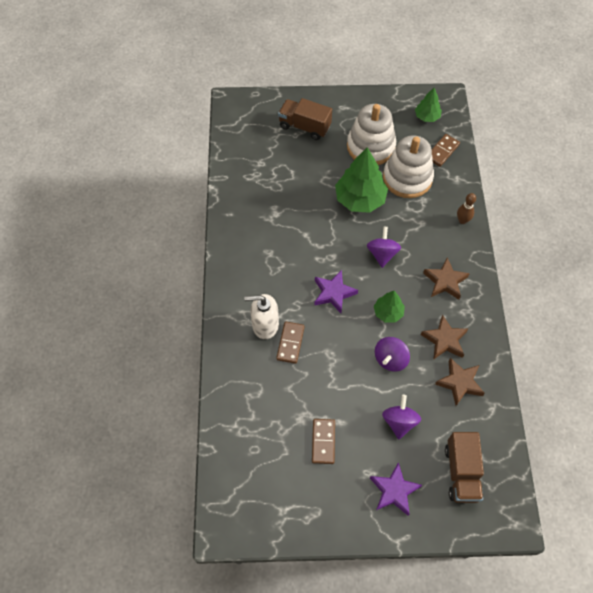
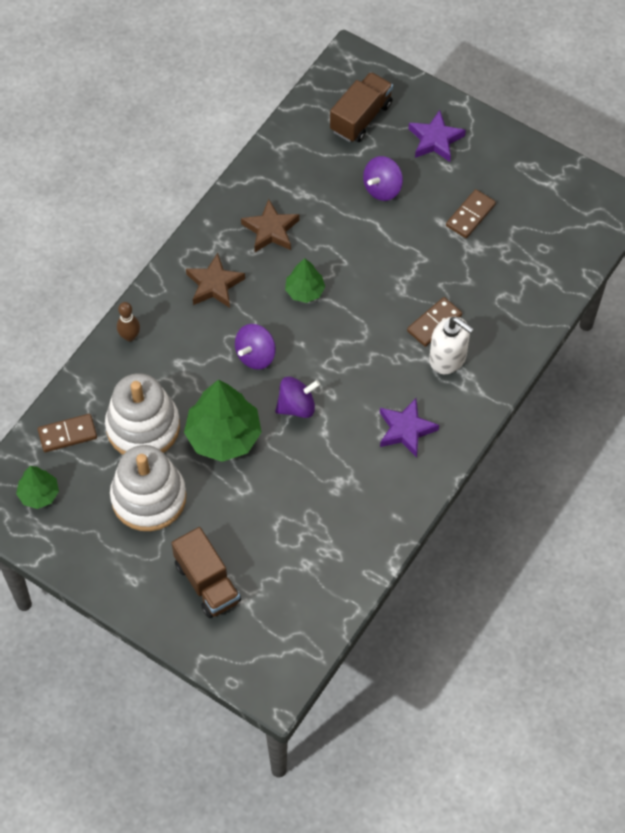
camera: 145 degrees left, 0 degrees up
purple star [314,270,358,313] -> purple star moved to [380,398,439,458]
purple spinning top [375,337,410,372] -> purple spinning top moved to [275,376,320,418]
brown star [435,358,485,406] -> none

